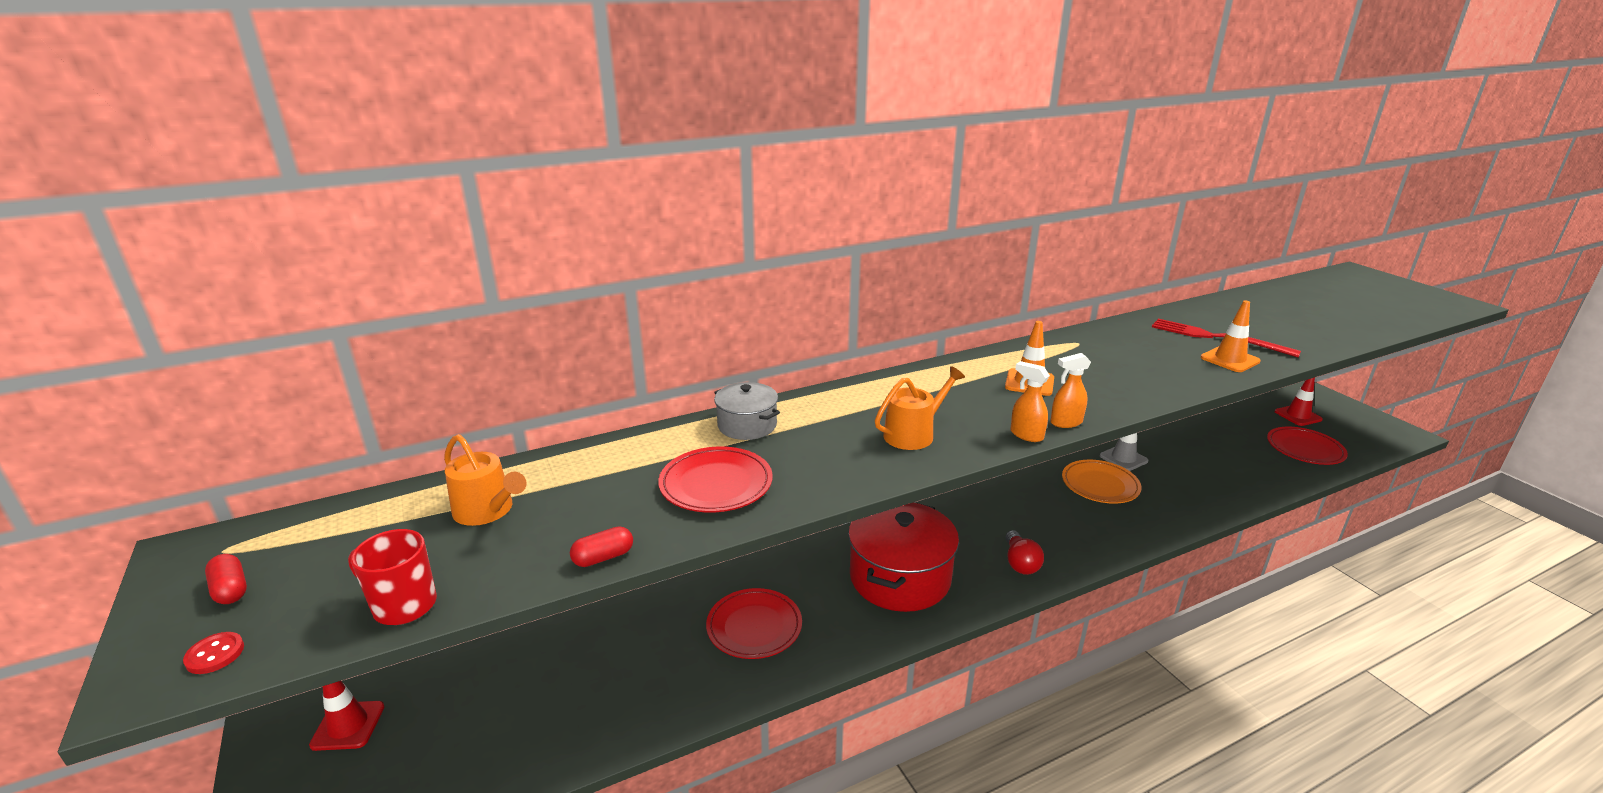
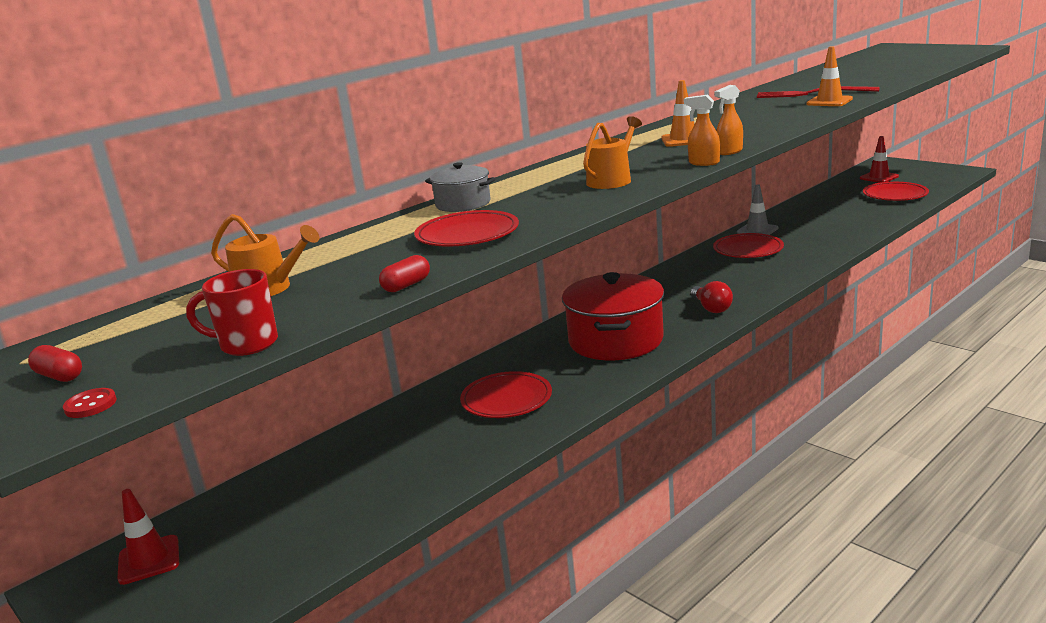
camera: 15 degrees left, 5 degrees down
orange plate [1062,460,1142,504] -> red plate [713,233,784,258]

